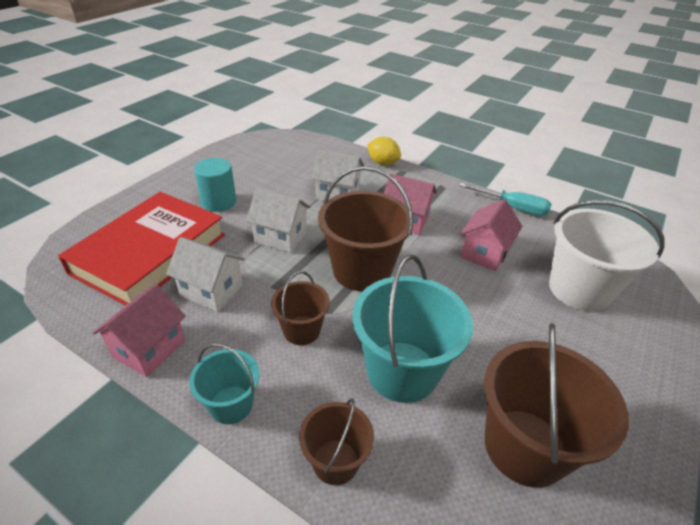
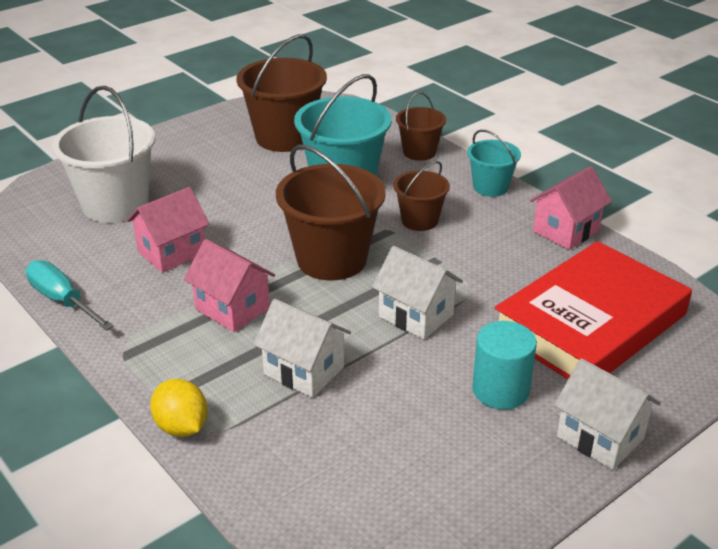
camera: 160 degrees left, 5 degrees down
white house [166,237,245,312] -> white house moved to [554,358,661,470]

